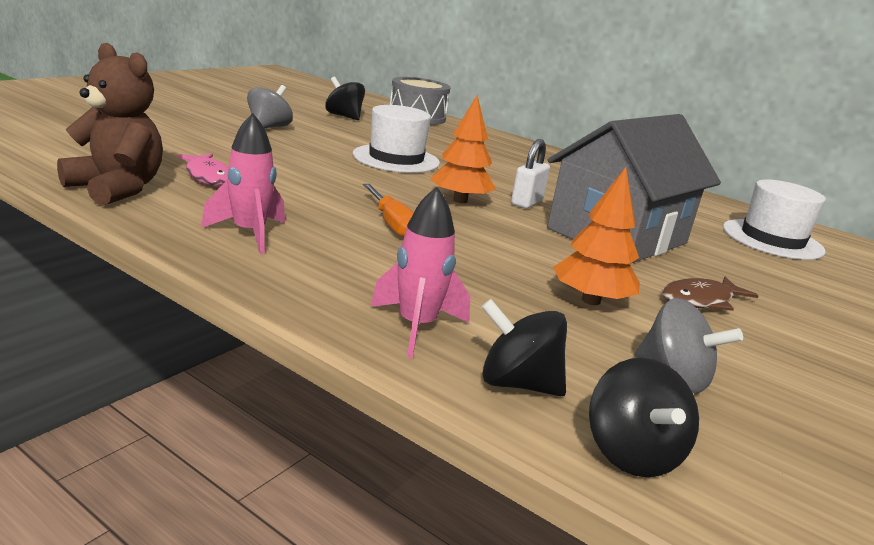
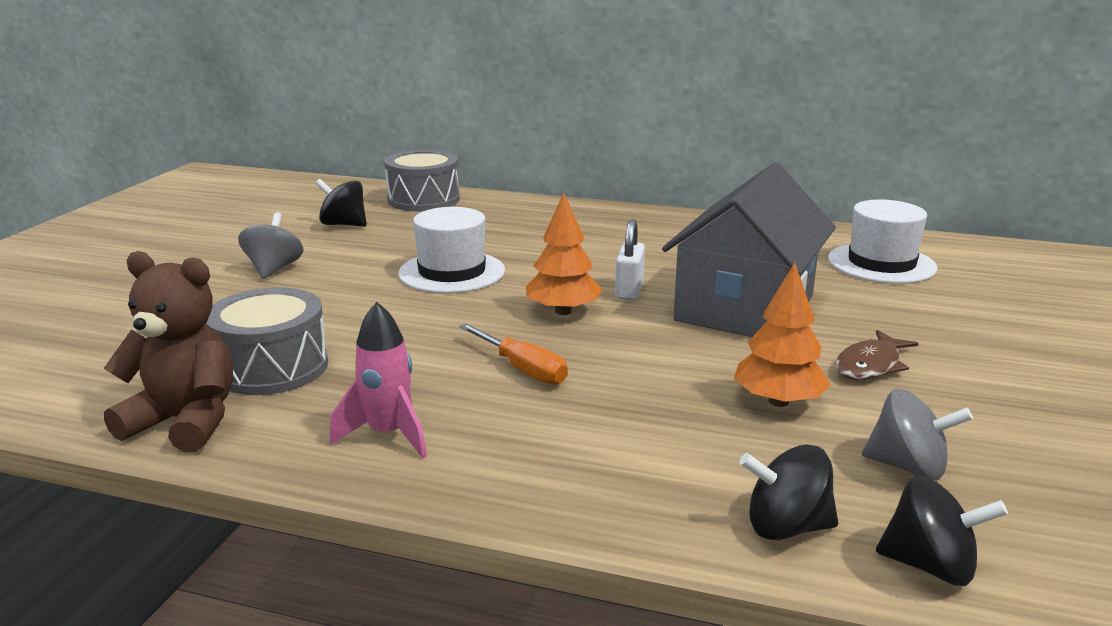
camera: 15 degrees left, 0 degrees up
pink fish [177,153,229,186] -> grey drum [206,287,328,395]
pink rocket [370,187,470,358] -> none
black spinning top [589,358,699,477] -> black spinning top turned 45 degrees counterclockwise [876,475,1008,586]

